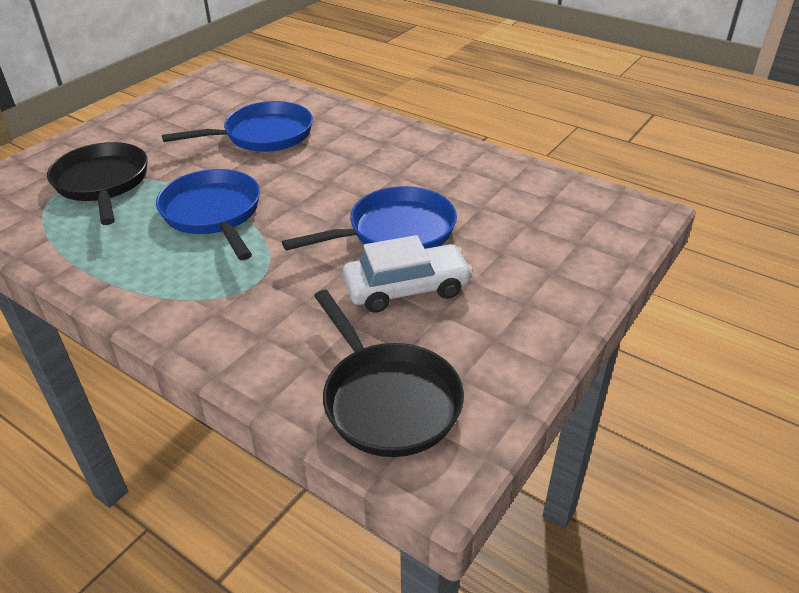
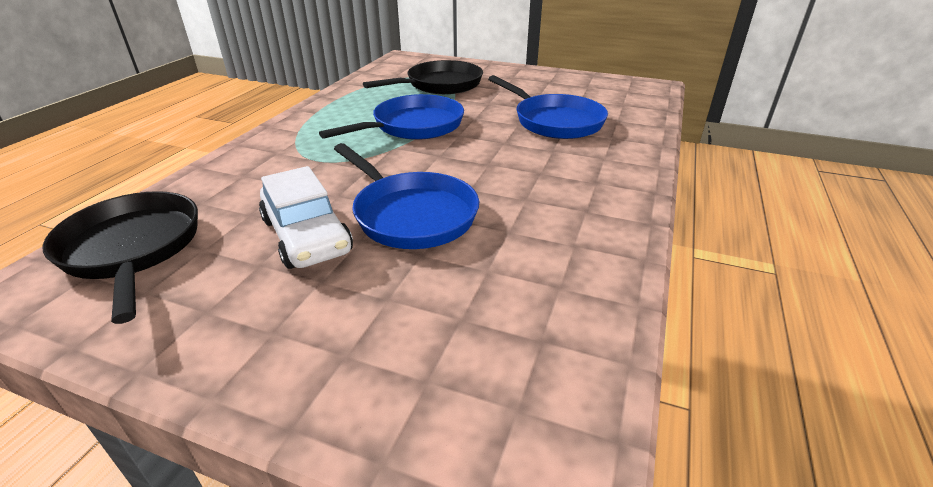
camera: 75 degrees right, 5 degrees down
black pan [314,290,464,457] -> black pan turned 105 degrees clockwise [43,191,198,324]

